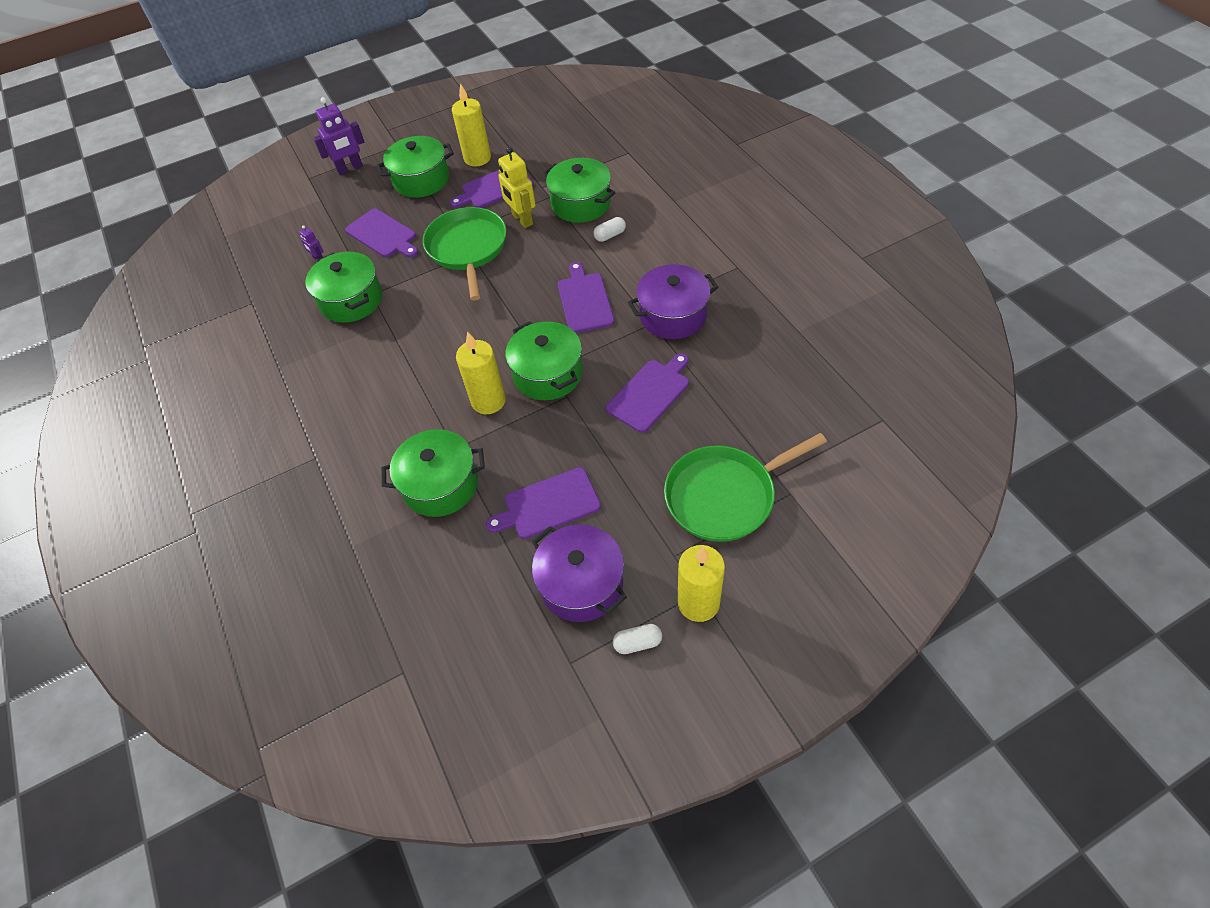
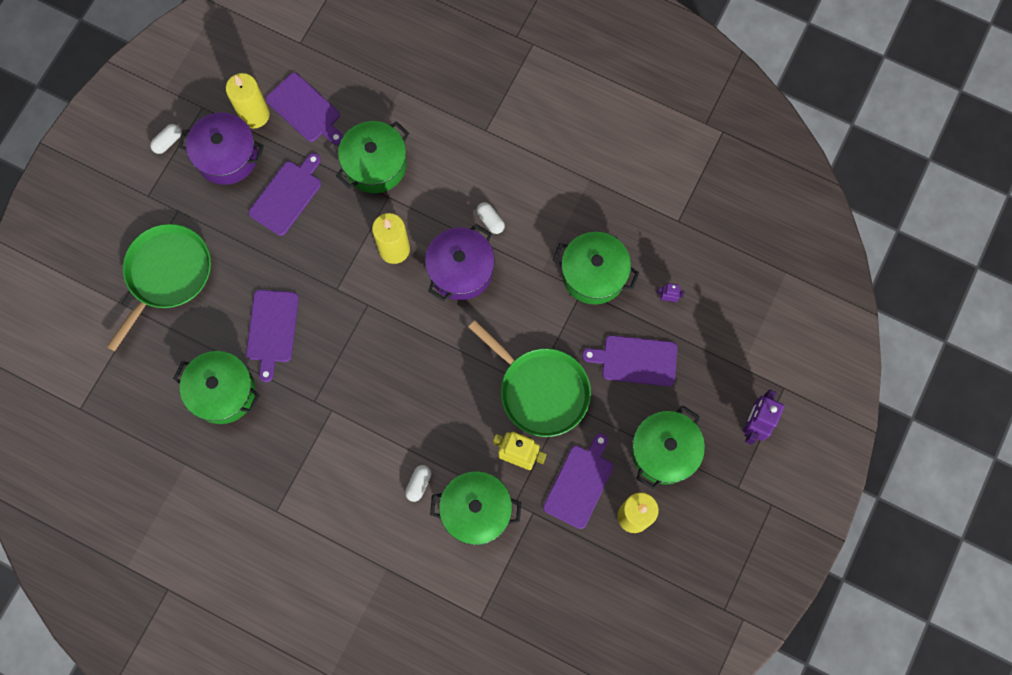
camera: 140 degrees right, 20 degrees up
green pot [505,321,583,400] -> green pot moved to [173,351,260,424]
purple cutting board [558,262,614,333] -> purple cutting board moved to [266,73,343,145]
purple pot [628,264,719,339] -> purple pot moved to [425,224,495,301]
yellow candle [678,545,725,622] -> yellow candle moved to [226,73,270,129]
none -> white capsule [476,202,505,234]

